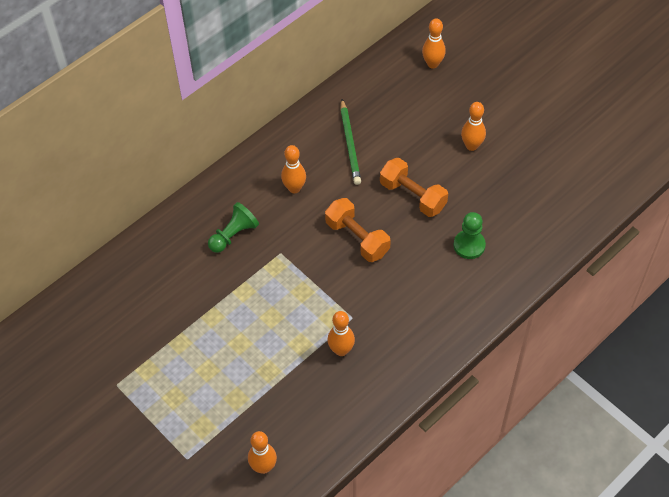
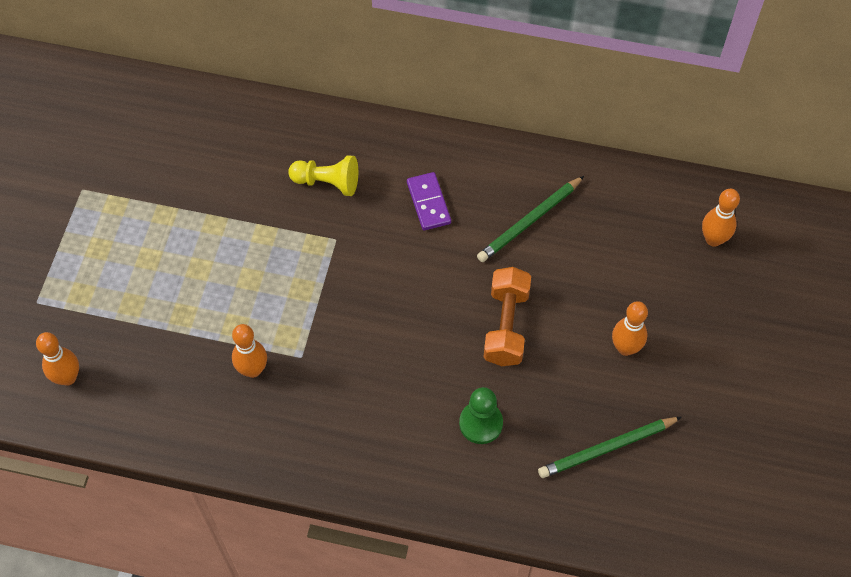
camera: 55 degrees right, 5 degrees up
green pawn [208,202,259,253] -> yellow pawn [288,155,358,196]
orange bowling pin [281,145,306,193] -> purple domino [407,172,451,231]
orange dumbbell [325,198,391,262] -> none
none -> green pencil [538,417,682,478]

